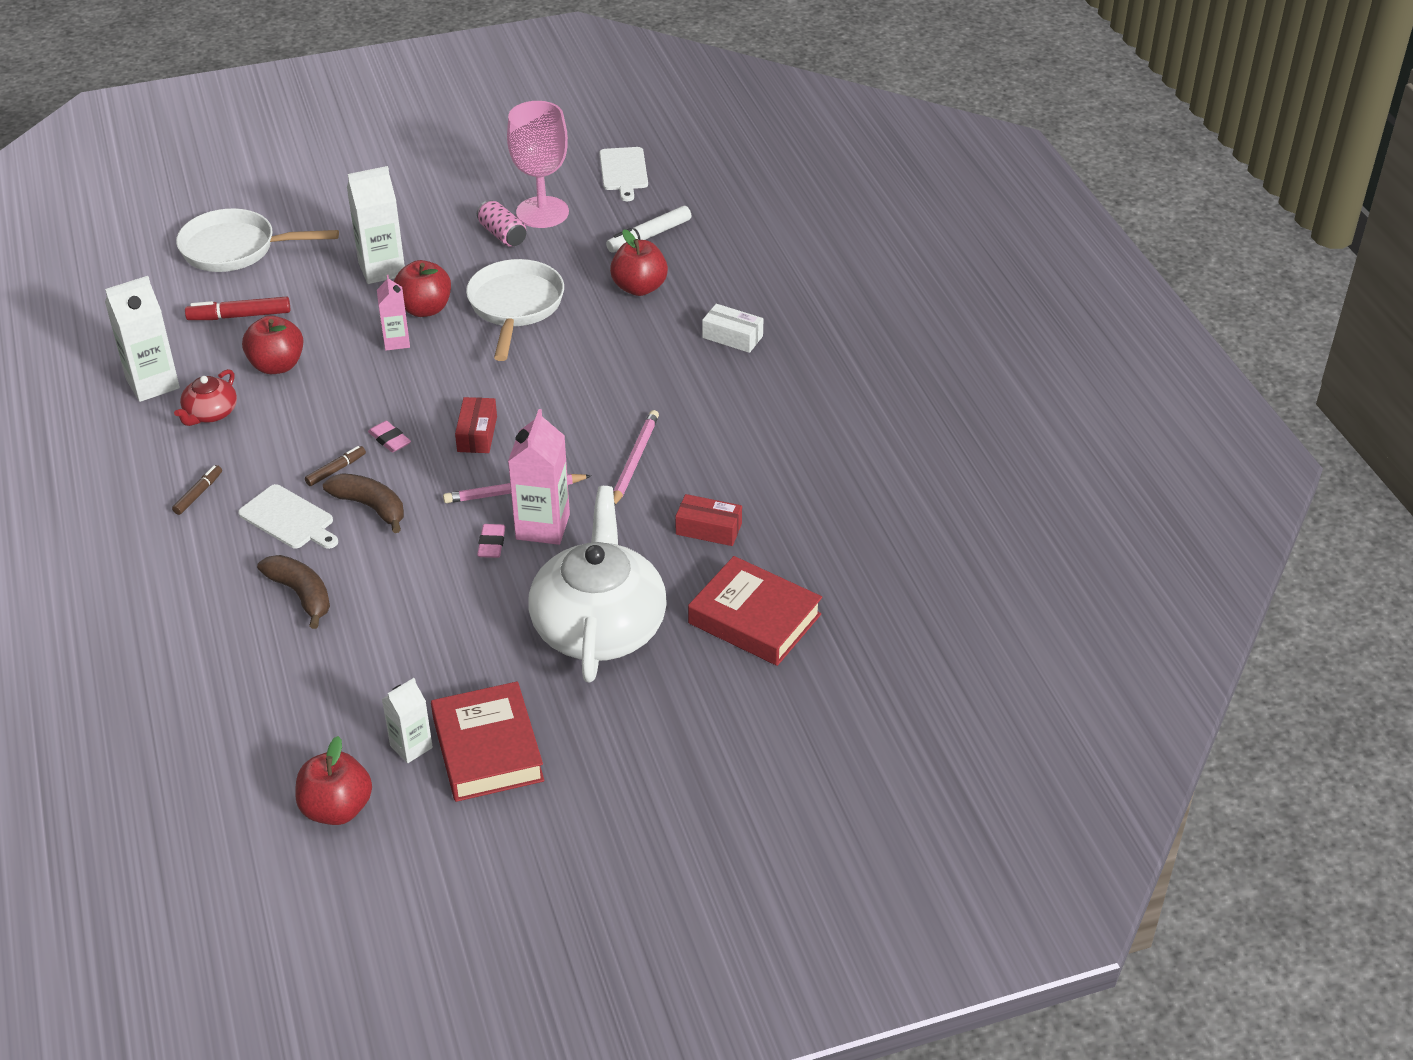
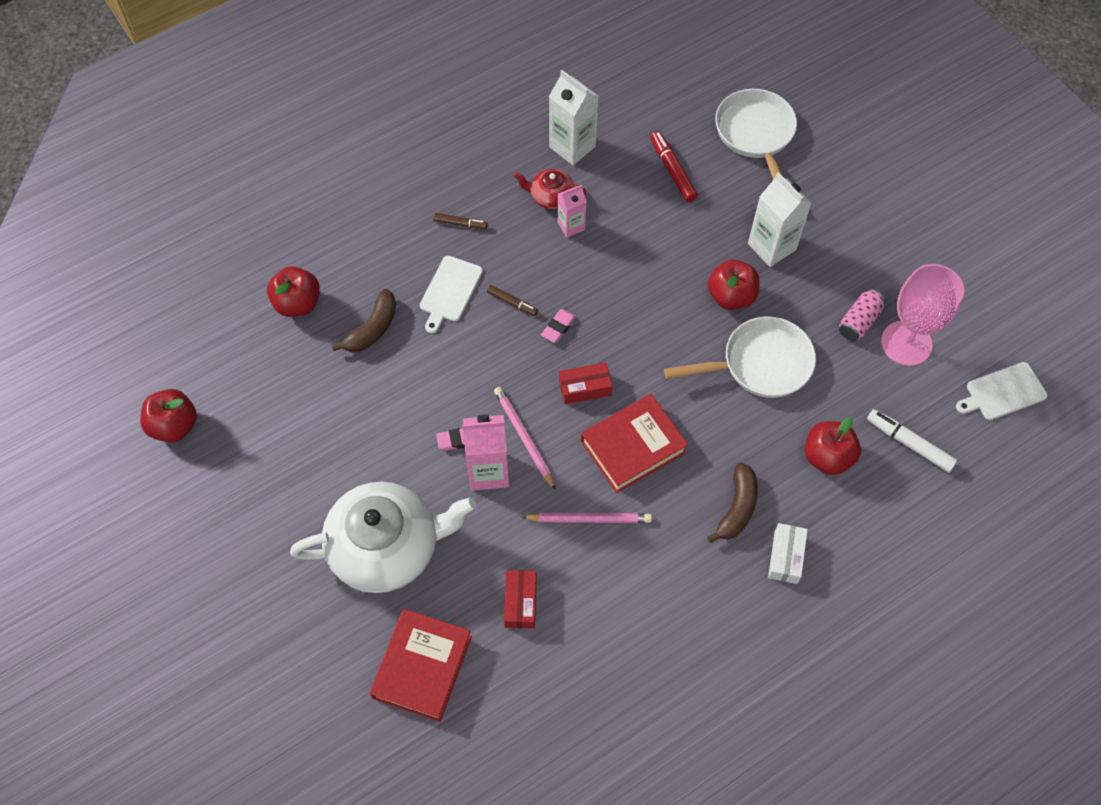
camera: 75 degrees right, 20 degrees up
red apple [242,316,304,374] -> red apple moved to [267,266,320,317]
brown banana [323,473,404,533] -> brown banana moved to [707,462,758,543]
pink carton [377,275,410,351] -> pink carton moved to [558,185,587,238]
white carton [382,678,433,763] -> none
red book [431,681,545,802] -> red book moved to [581,394,688,493]

